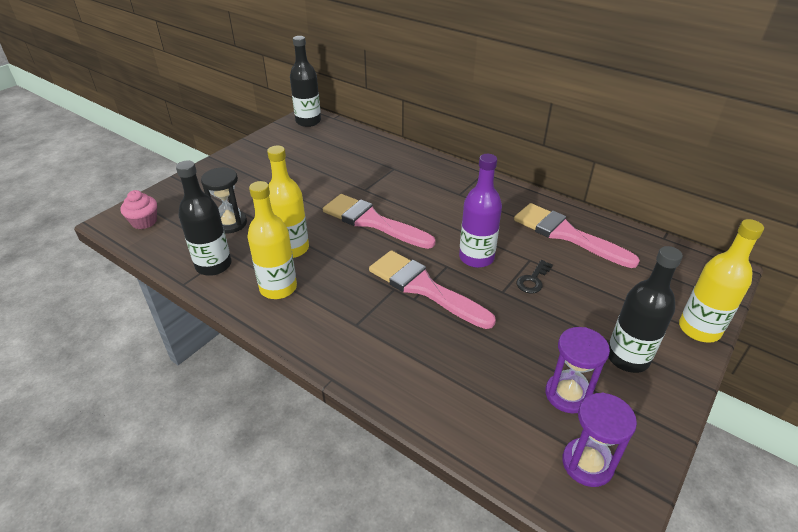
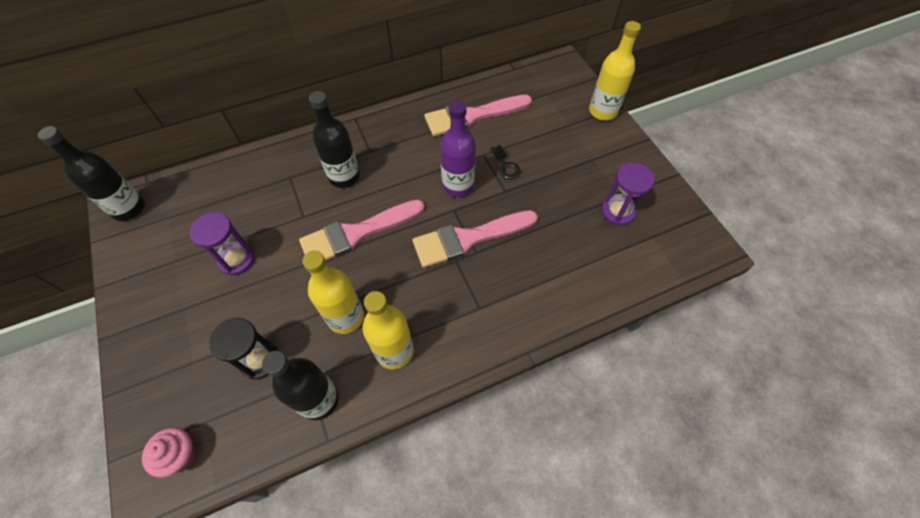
camera: 60 degrees left, 20 degrees up
purple hourglass [562,393,637,487] -> purple hourglass moved to [190,212,255,275]
black bottle [608,246,683,373] -> black bottle moved to [309,91,360,188]

